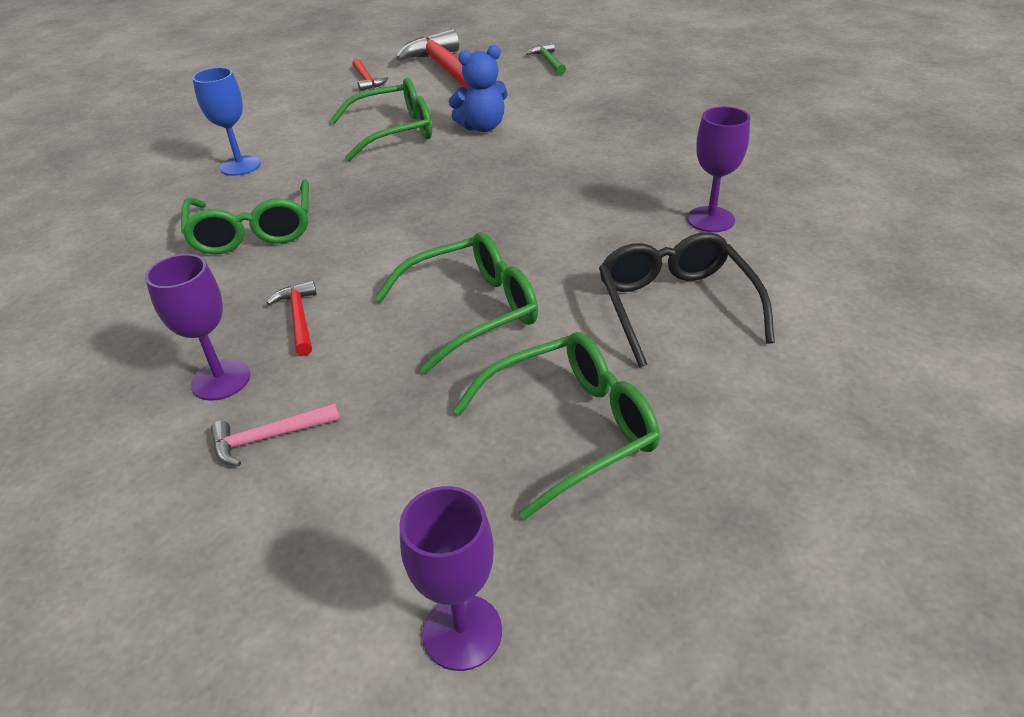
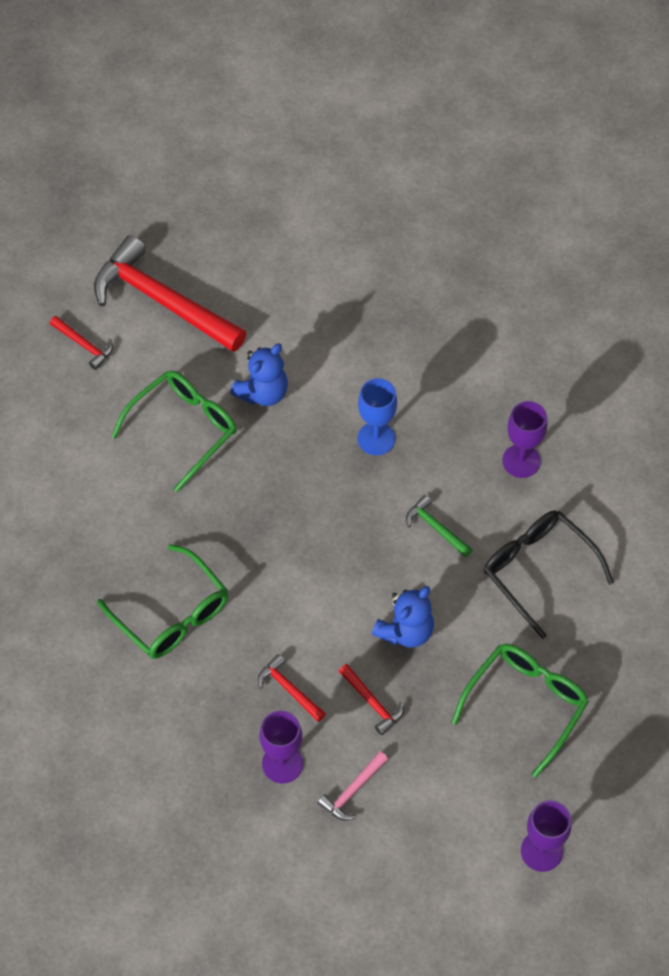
camera: 30 degrees left, 20 degrees up
blue goblet [192,67,261,176] -> blue goblet moved to [357,378,397,455]
green glasses [375,232,538,374] -> blue teddy bear [372,586,434,648]
green hammer [527,43,566,75] -> green hammer moved to [406,495,473,558]
none -> red hammer [338,664,404,735]

